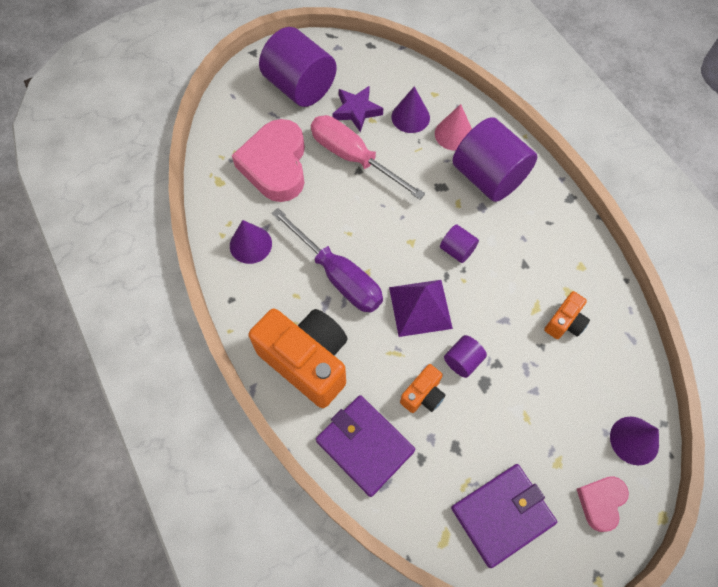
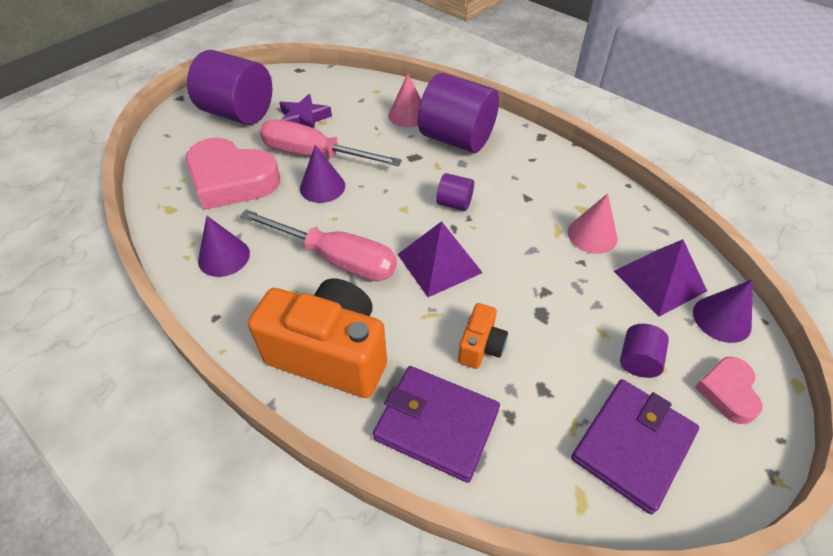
camera: 20 degrees left, 15 degrees down
pink heart [232,119,305,202] -> pink heart turned 45 degrees counterclockwise [185,138,280,210]
purple screwdriver [271,208,383,312] -> pink screwdriver [240,209,397,281]
purple cone [391,86,430,133] -> purple cone moved to [300,145,345,203]
purple cylinder [444,335,487,378] -> purple cylinder moved to [620,324,669,378]
orange camera [544,291,590,339] -> pink cone [568,193,618,254]
none -> purple pyramid [614,239,707,317]

